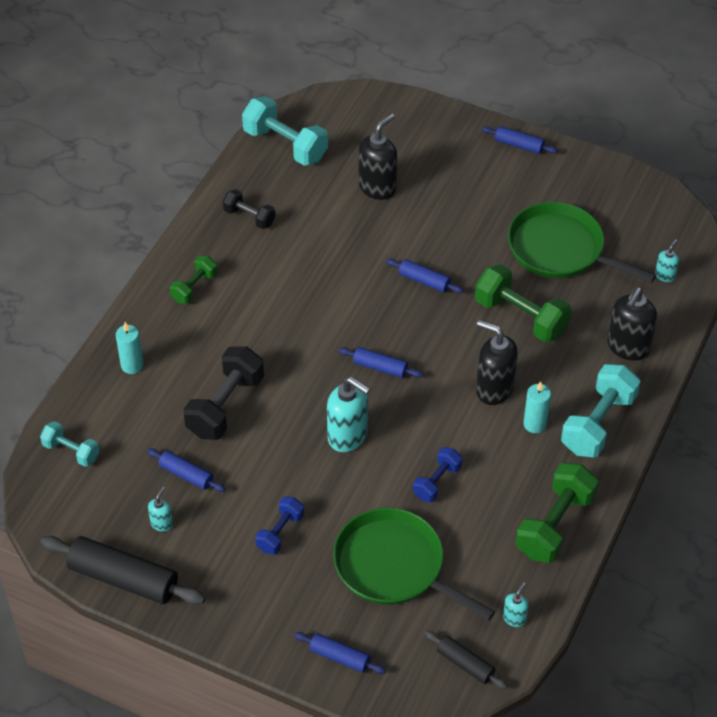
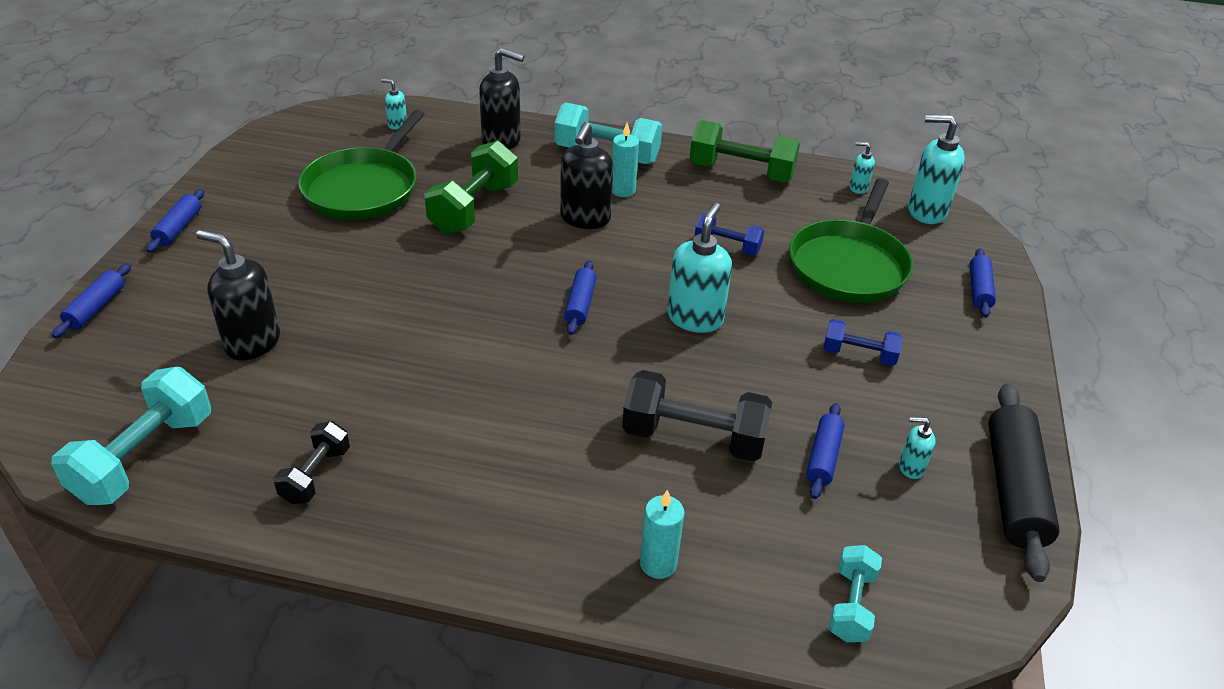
camera: 105 degrees left, 10 degrees down
green dumbbell [170,256,217,304] -> none
blue rolling pin [386,259,464,293] -> blue rolling pin moved to [52,263,131,338]
black rolling pin [425,631,508,689] -> turquoise soap dispenser [908,115,965,224]

